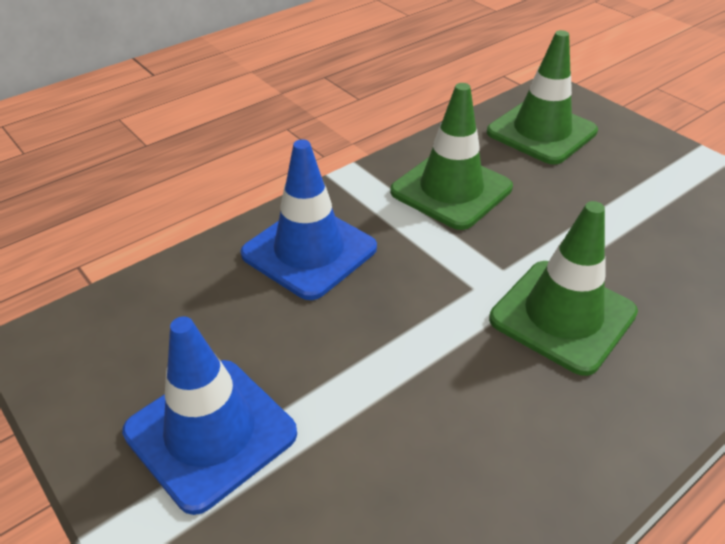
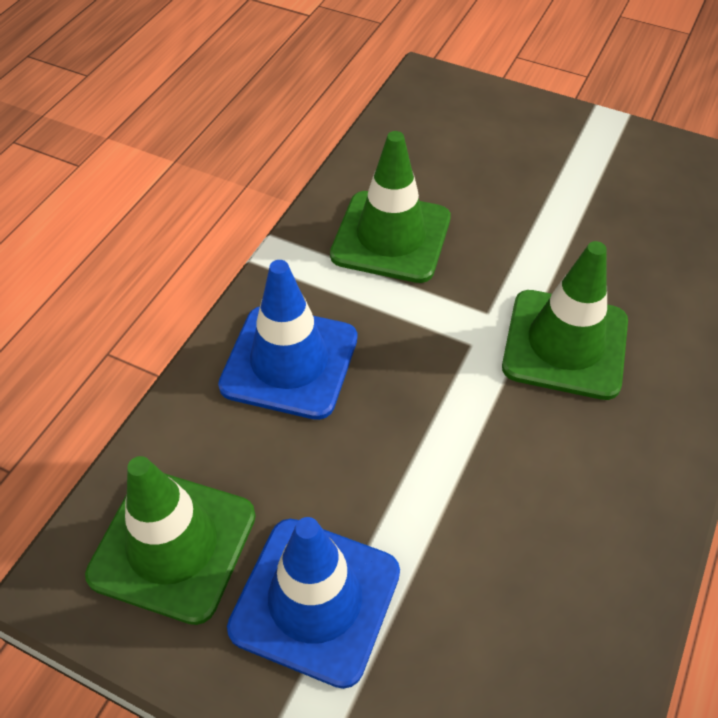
camera: 25 degrees left, 10 degrees up
green traffic cone [487,30,598,165] -> green traffic cone moved to [85,456,256,625]

